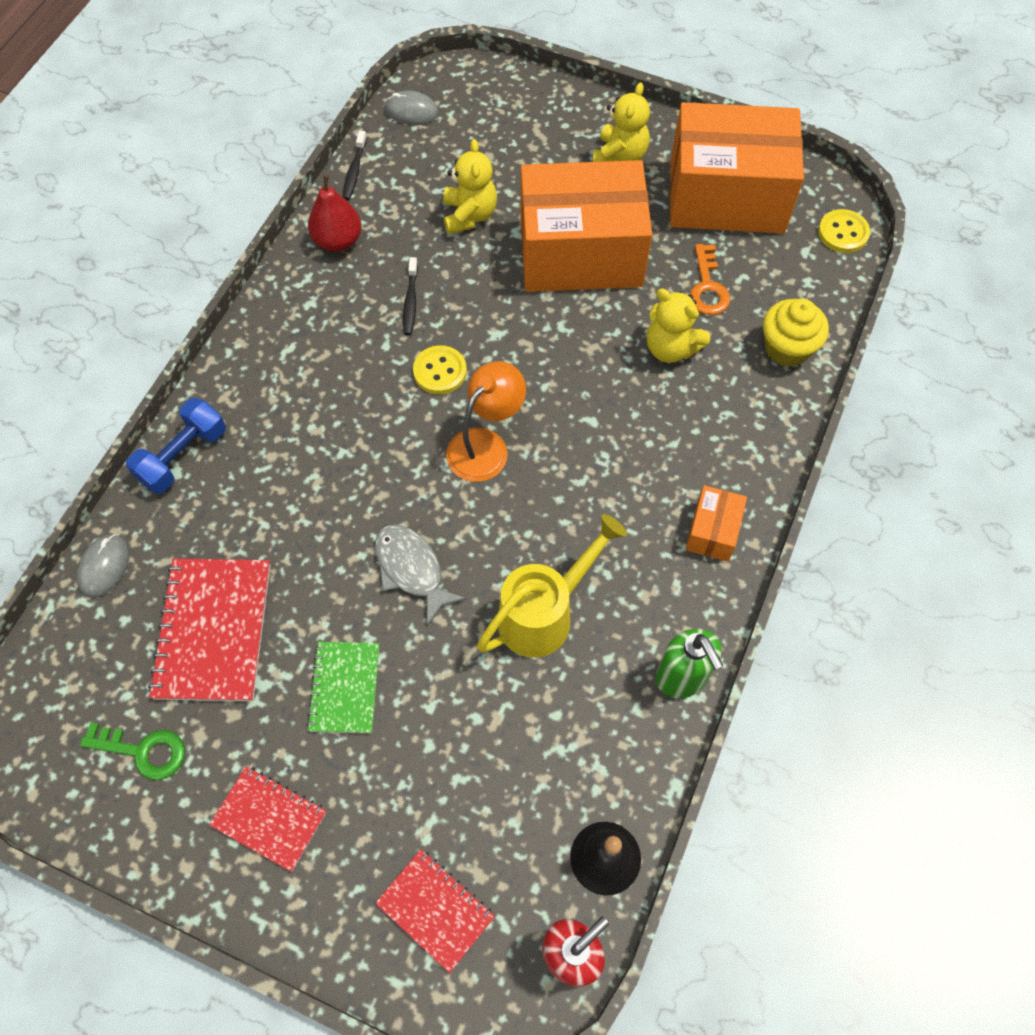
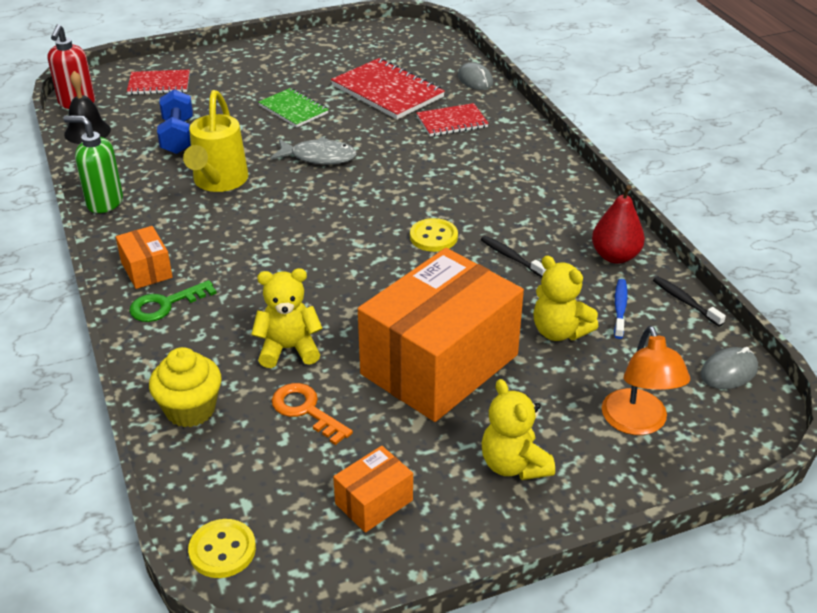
camera: 135 degrees right, 25 degrees down
green key [80,722,185,780] -> green key moved to [129,280,217,322]
blue dumbbell [126,398,226,494] -> blue dumbbell moved to [157,89,193,154]
red notebook [209,766,327,872] -> red notebook moved to [416,103,489,136]
orange lamp [446,361,526,482] -> orange lamp moved to [602,326,690,435]
orange box [670,102,804,233] -> orange box [333,446,413,533], size x0.42
none -> blue toothbrush [614,279,628,339]

